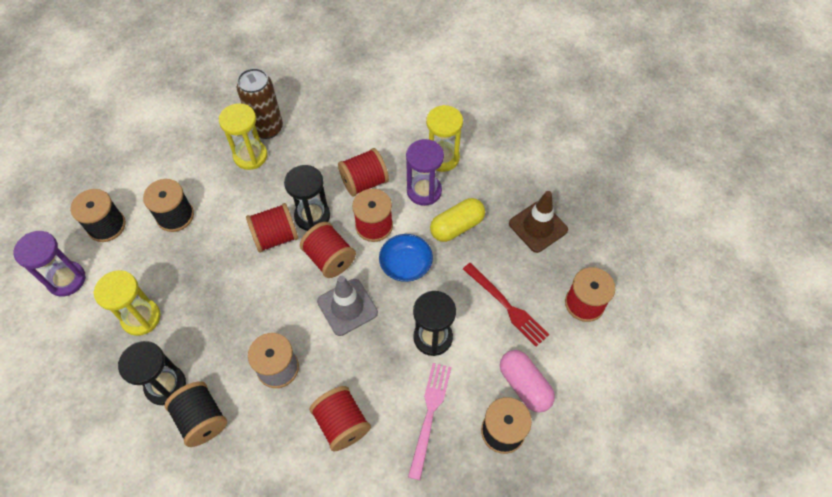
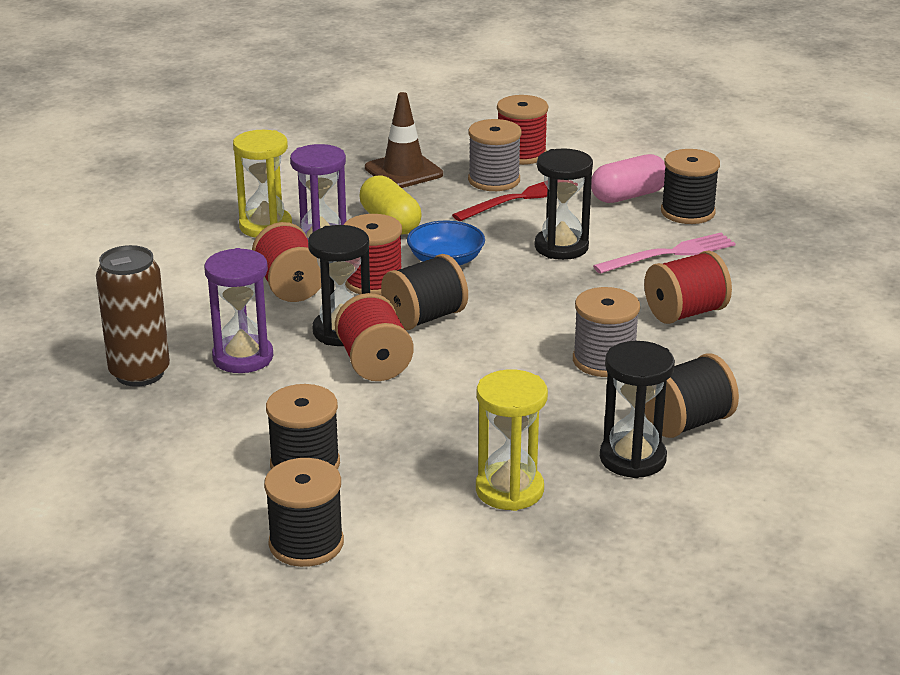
camera: 85 degrees left, 30 degrees down
purple hourglass [14,231,86,296] -> purple hourglass moved to [204,248,273,373]
yellow hourglass [219,103,267,170] -> none
red spool [300,222,356,278] -> black spool [381,254,468,330]
grey traffic cone [317,276,378,336] -> none
pink fork [408,363,451,480] -> pink fork turned 135 degrees clockwise [593,233,736,274]
none -> grey spool [468,119,521,191]

